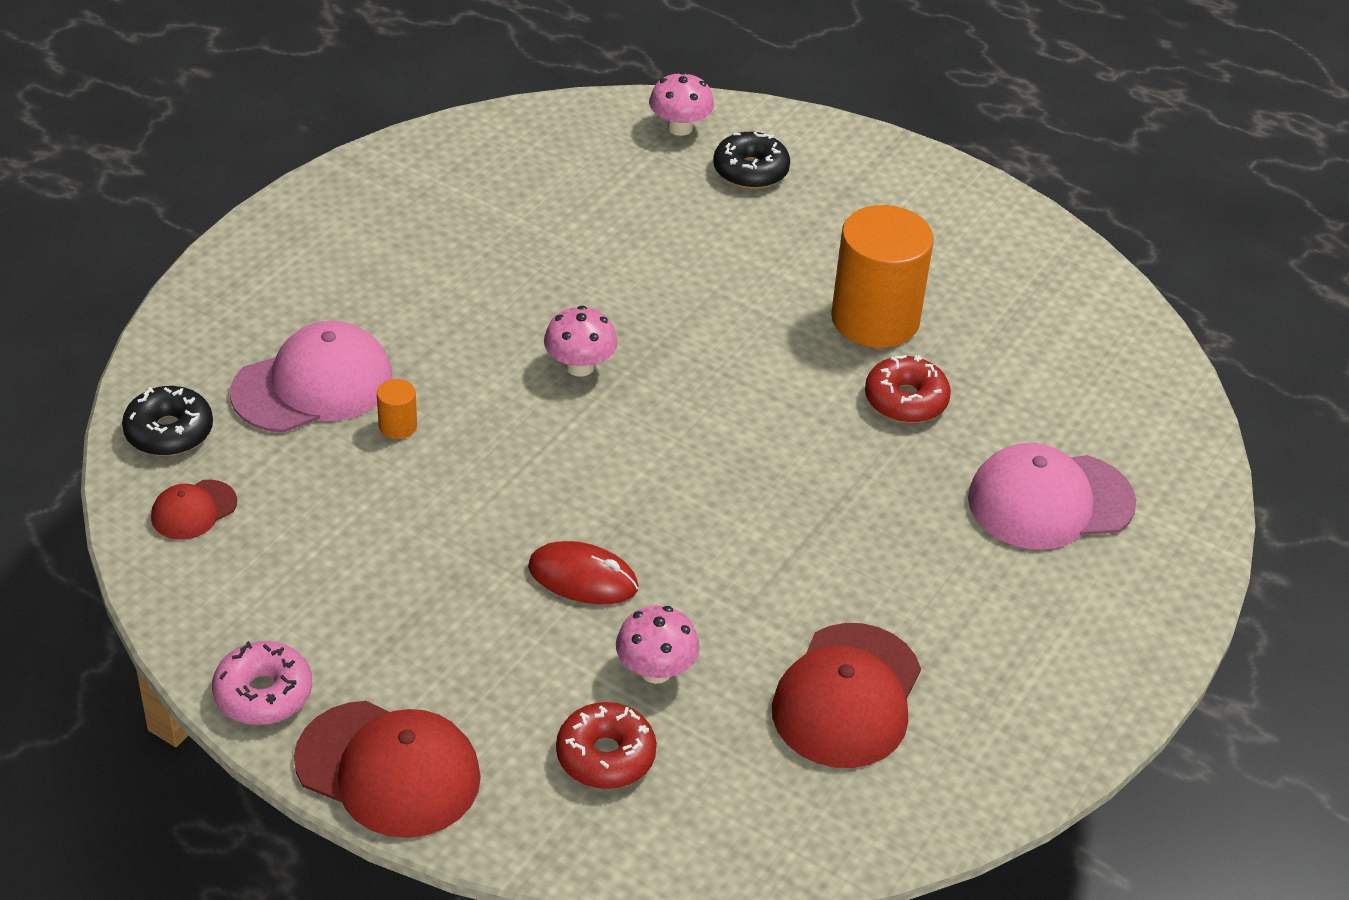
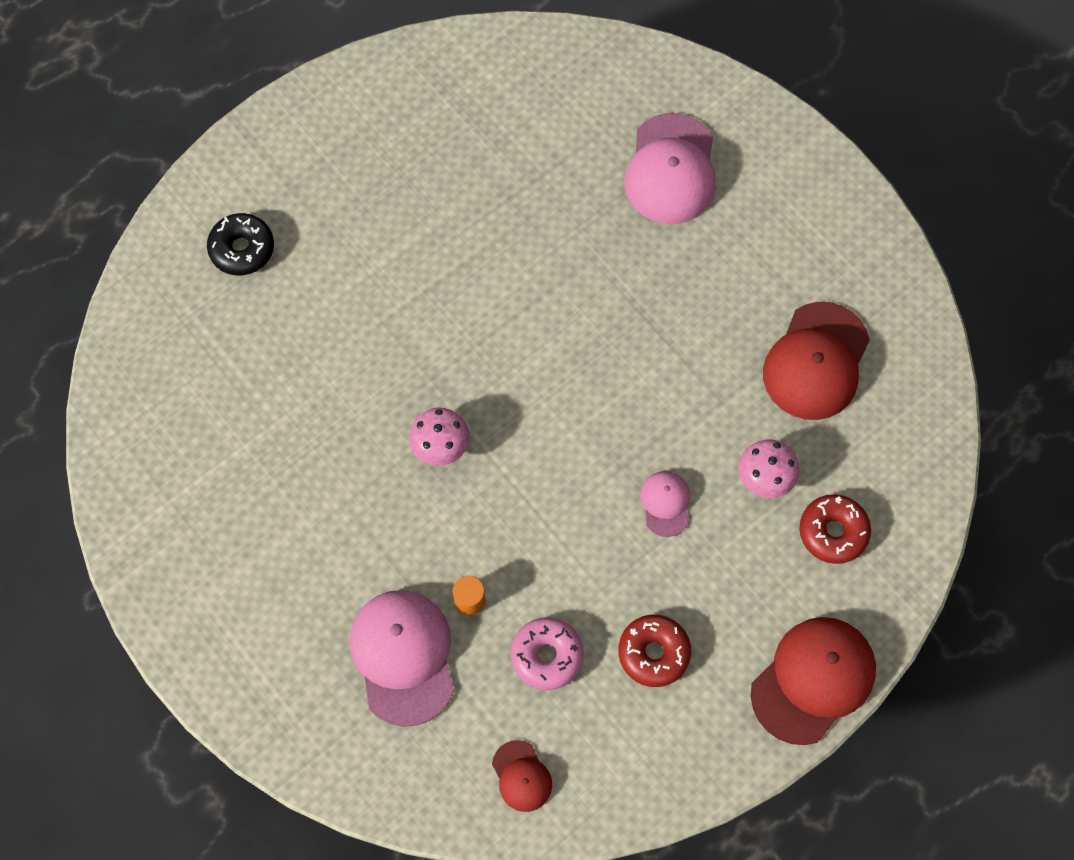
camera: 70 degrees left, 25 degrees up
black donut [122,386,213,456] -> none
pink donut [212,641,312,725] -> pink donut moved to [511,617,584,690]
red mouse [528,541,638,604] -> pink cap [640,471,690,537]
pink mushroom [649,72,714,136] -> none
red cap [772,623,921,768] -> red cap turned 75 degrees clockwise [763,302,870,420]
orange cylinder [831,205,934,348] -> none
red donut [865,355,951,423] -> red donut moved to [618,615,691,687]

